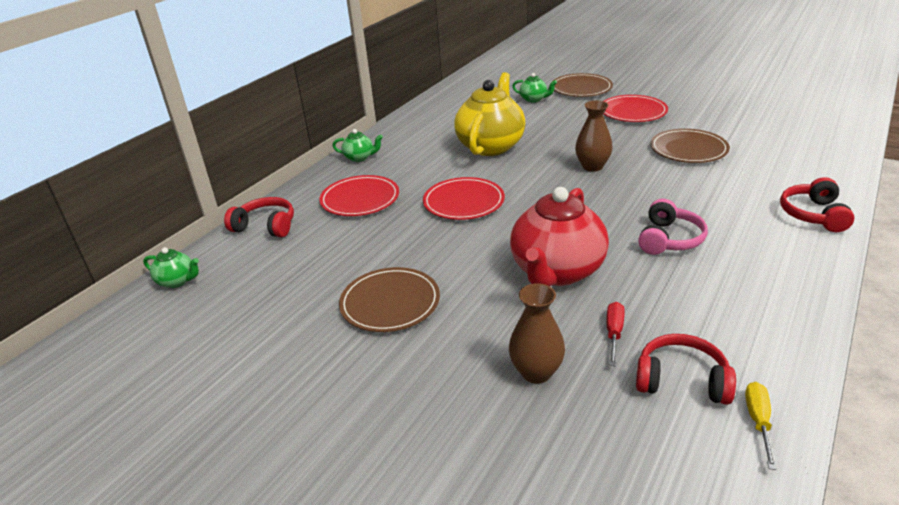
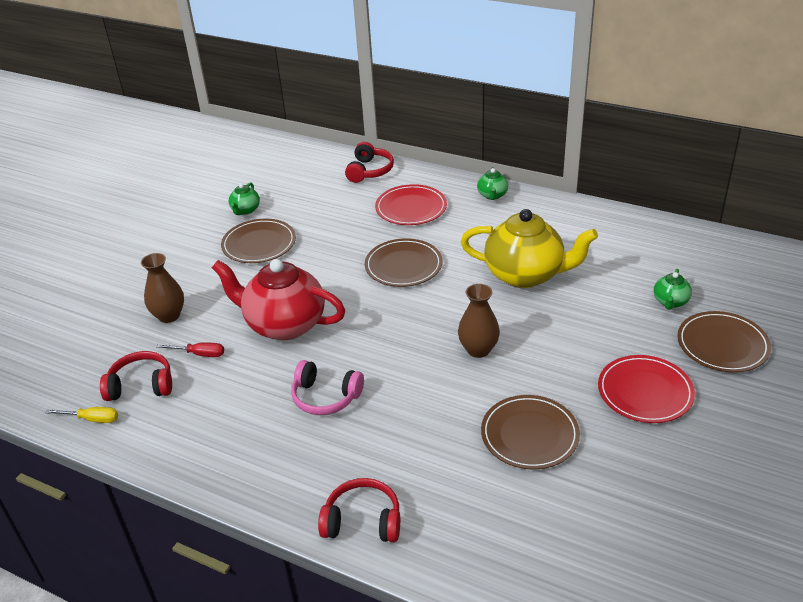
camera: 85 degrees right, 5 degrees up
green teapot [143,247,199,288] -> green teapot moved to [229,182,260,215]
red plate [423,177,505,220] -> brown plate [365,238,443,287]
red headphones [636,334,736,405] -> red headphones turned 105 degrees counterclockwise [100,351,172,401]

